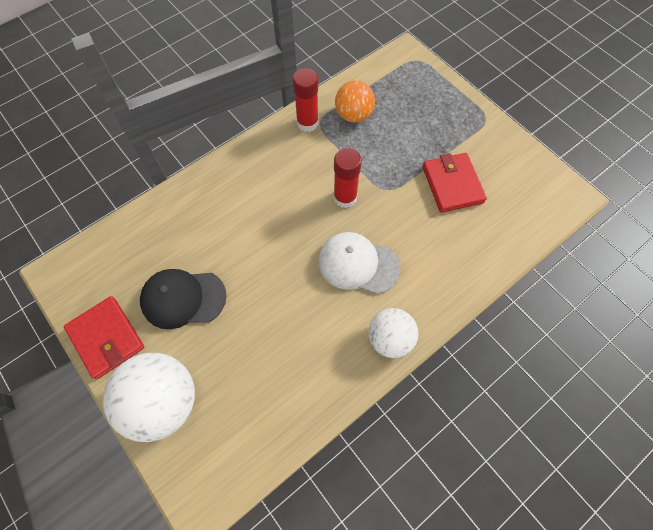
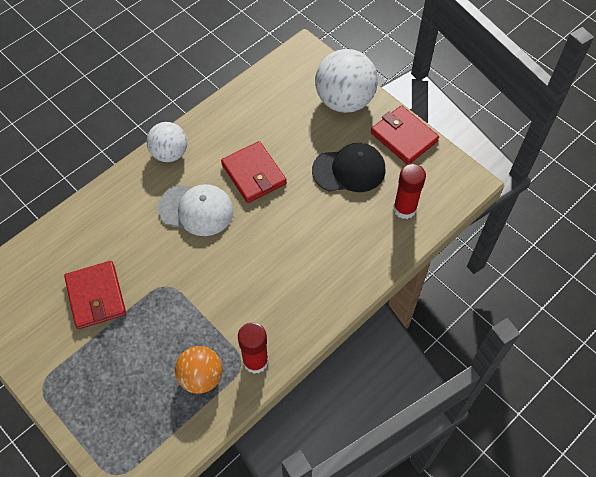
camera: 175 degrees right, 5 degrees down
red glue stick [333,148,362,208] -> red glue stick moved to [393,163,426,219]
none -> red wallet [221,141,287,203]

